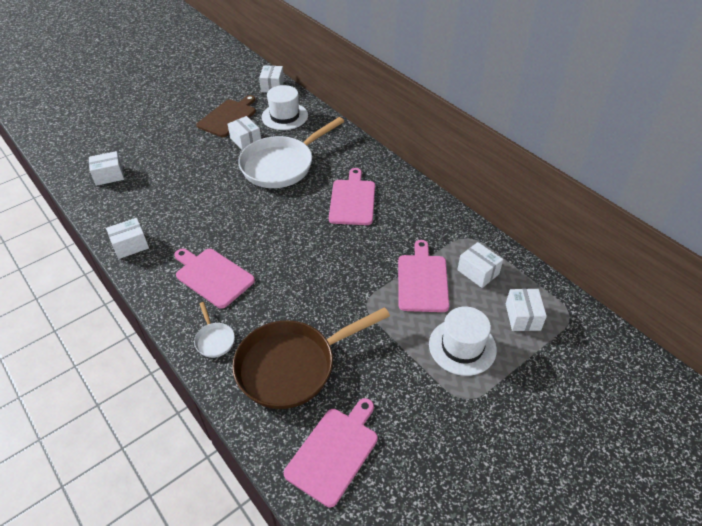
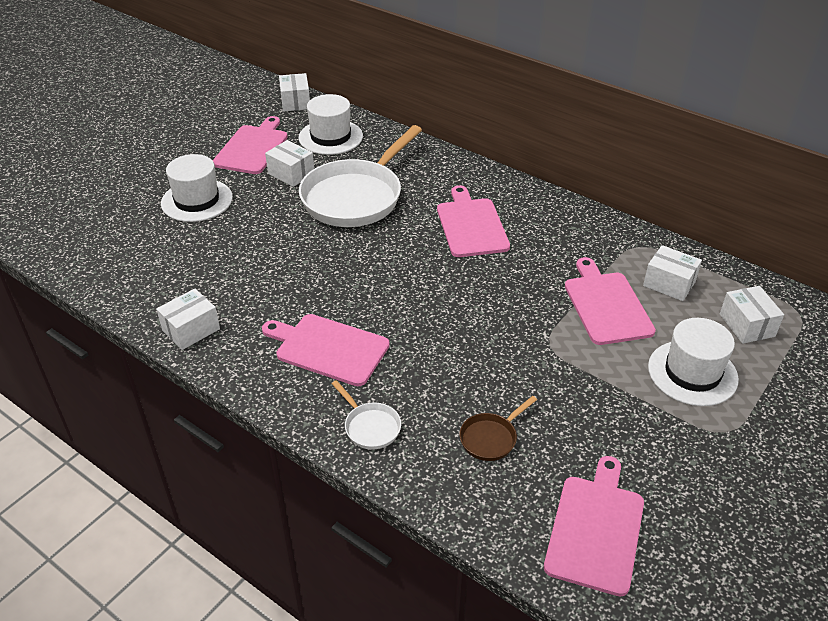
camera: 15 degrees left, 5 degrees down
white box [89,151,124,186] -> none
brown cutting board [196,95,256,137] -> pink cutting board [213,116,288,174]
brown pan [232,307,390,409] -> brown pan [459,396,537,461], size x0.42
none -> white hat [161,154,233,222]

